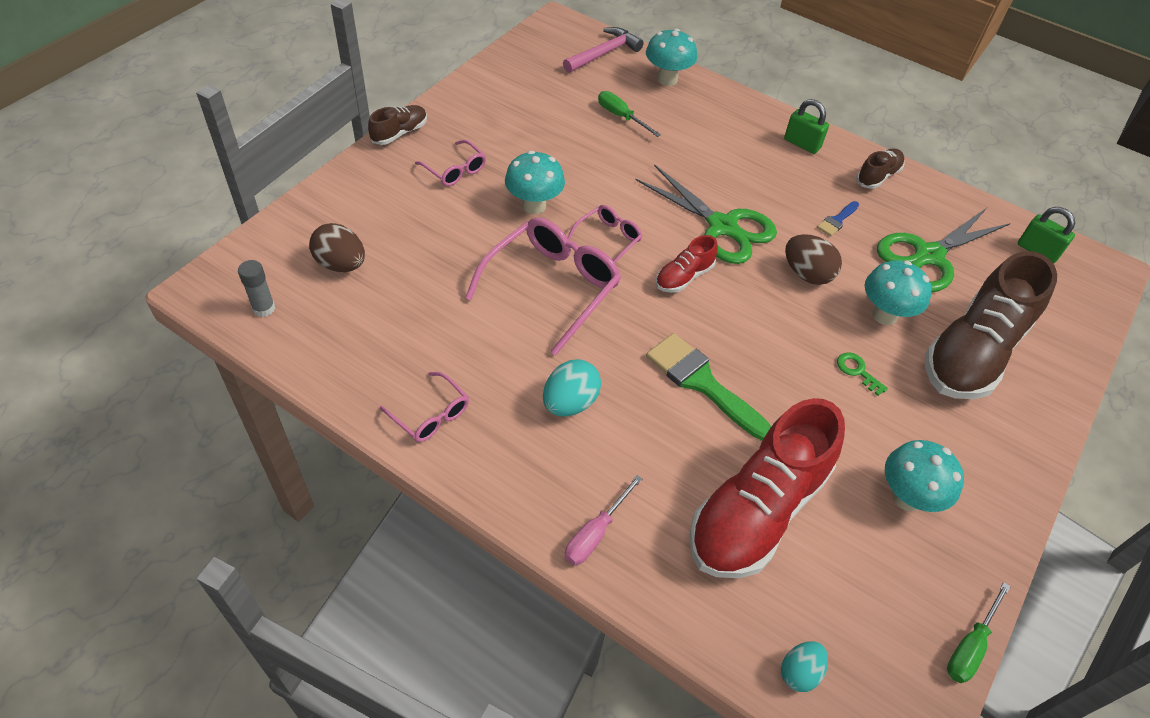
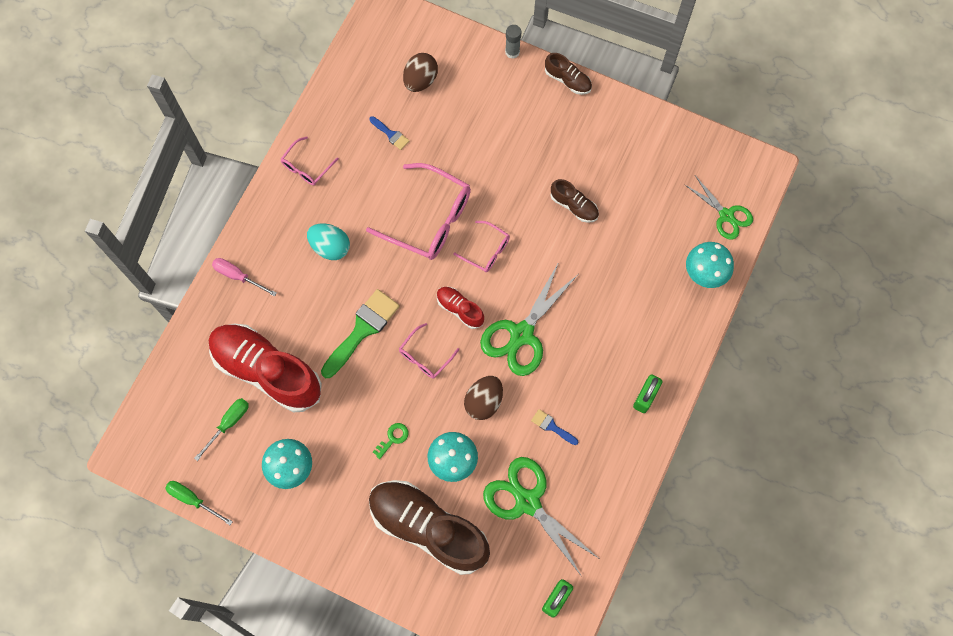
camera: 85 degrees right, 20 degrees up
grey glue stick [238,260,275,317] -> grey glue stick moved to [505,25,522,59]
pink glasses [415,140,486,186] -> pink glasses moved to [399,323,459,379]
turquoise mushroom [505,151,565,214] -> none
pink hammer [563,27,644,73] -> green scissors [685,176,753,240]
green screwdriver [598,91,661,137] -> green screwdriver moved to [194,398,249,461]
turquoise egg [781,641,828,692] -> none
brown shoe [856,149,905,189] -> brown shoe moved to [550,179,599,223]
none -> blue brush [369,116,409,150]

